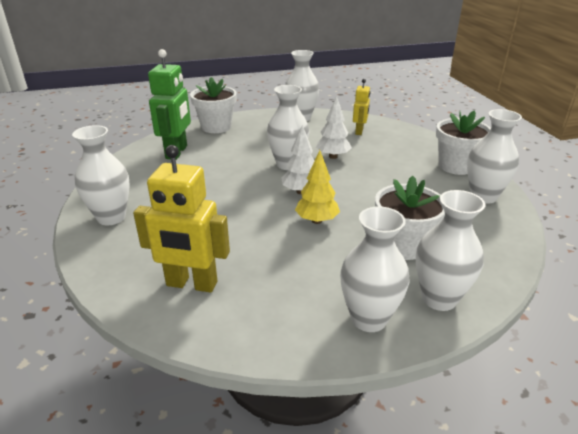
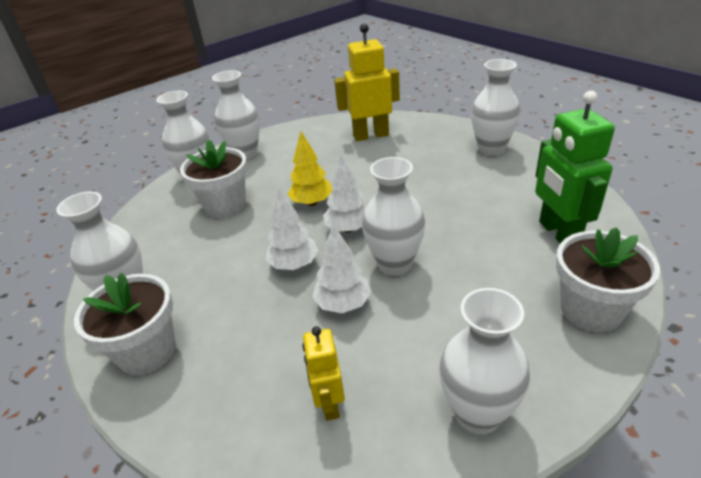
camera: 160 degrees right, 5 degrees up
none -> white tree [266,188,318,270]

